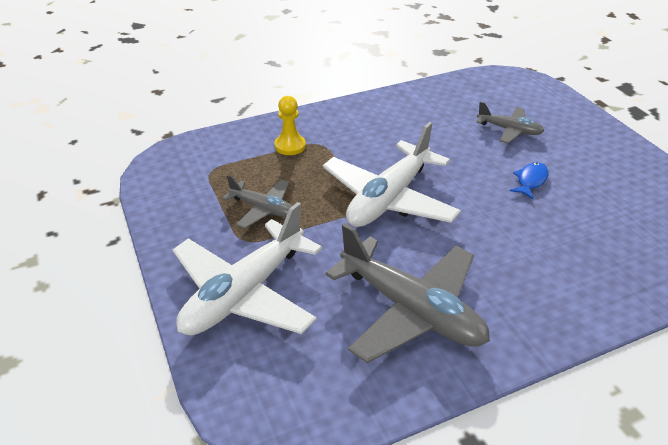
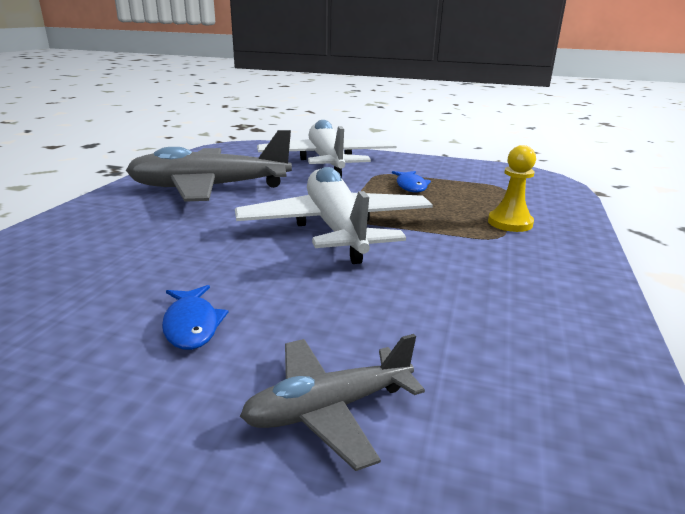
camera: 130 degrees right, 15 degrees down
grey plane [222,175,292,229] -> blue fish [392,171,431,193]

